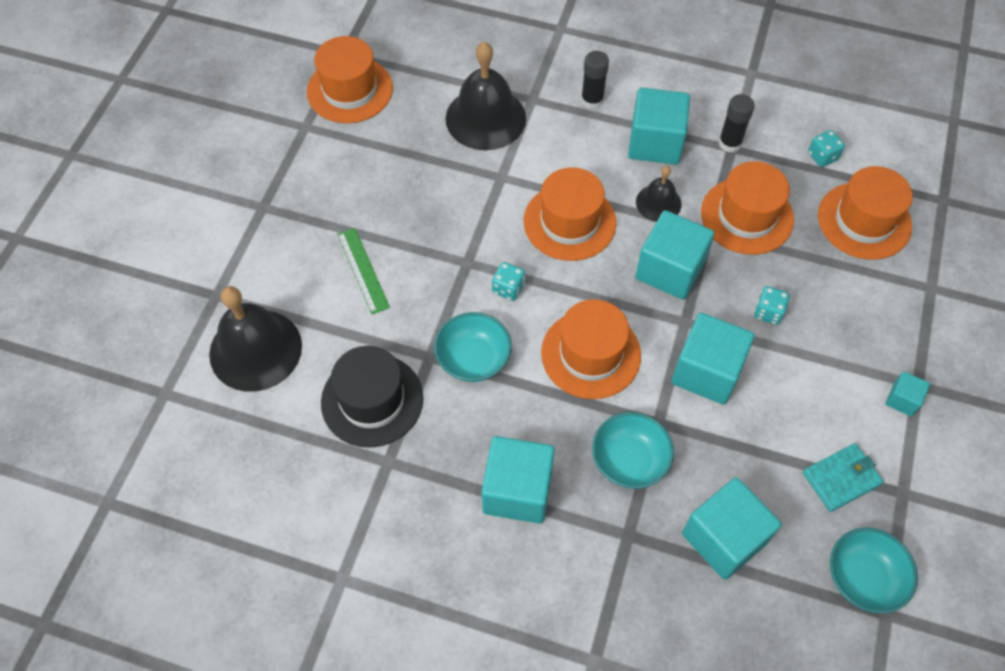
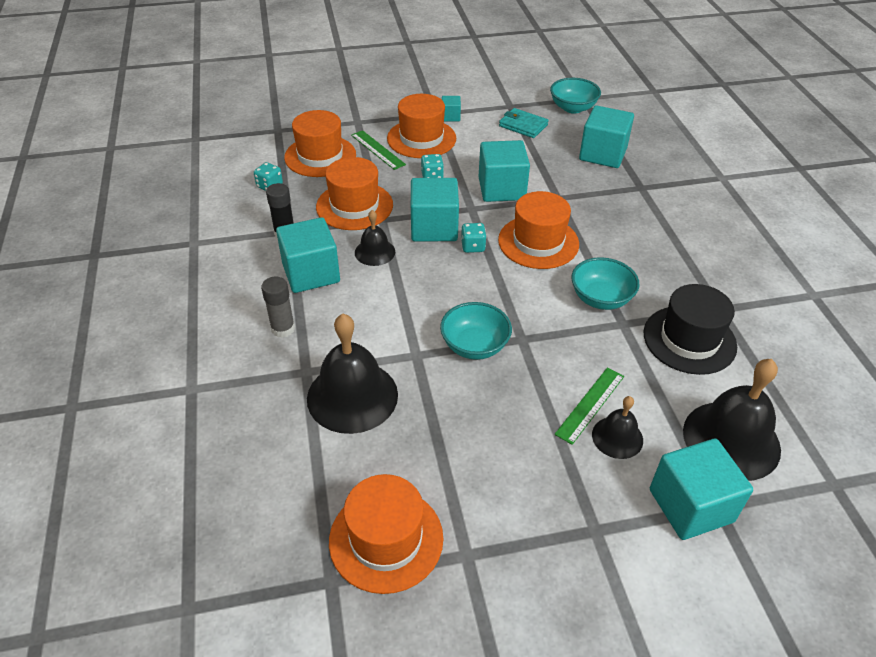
camera: 120 degrees left, 15 degrees down
turquoise cube [481,436,555,523] -> turquoise cube moved to [650,439,753,540]
turquoise dice [492,262,525,301] -> turquoise dice moved to [461,223,487,253]
orange hat [524,167,616,261] -> orange hat moved to [387,94,456,158]
black glue stick [581,51,609,109] -> grey glue stick [261,277,295,338]
turquoise bowl [592,412,674,489] -> turquoise bowl moved to [440,302,512,360]
none -> green ruler [351,130,406,170]
none -> black bell [592,396,643,459]

